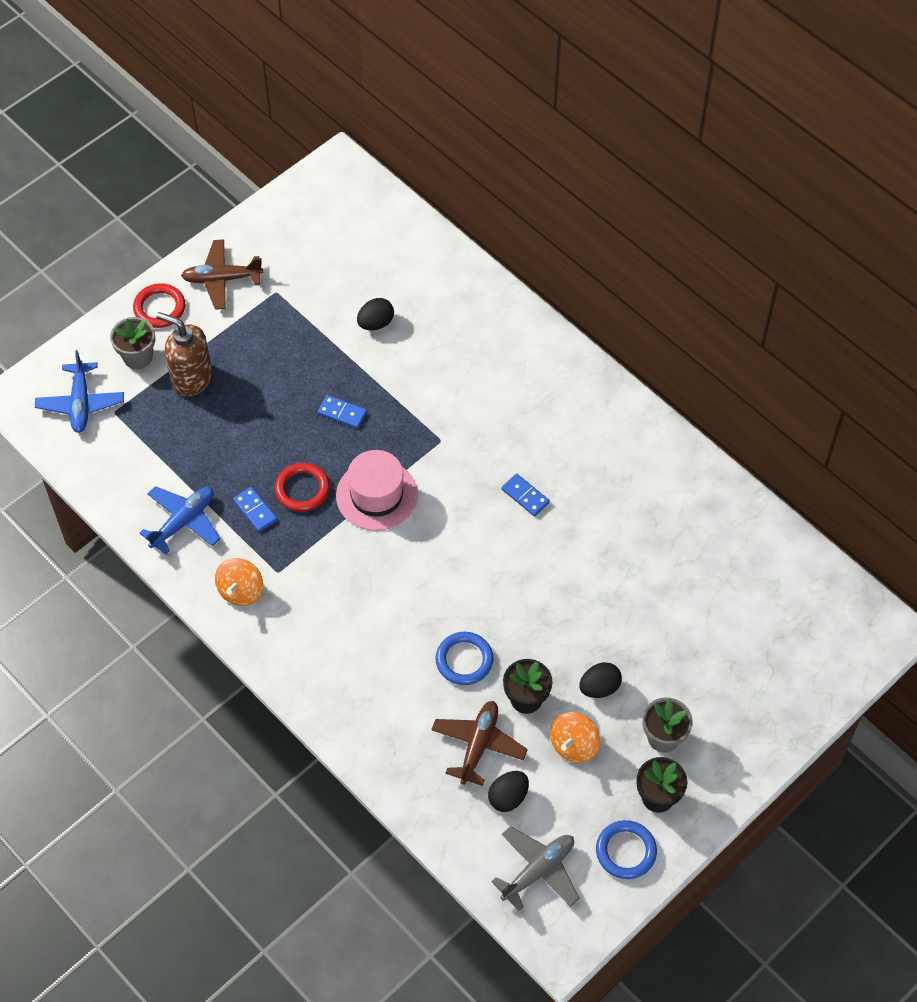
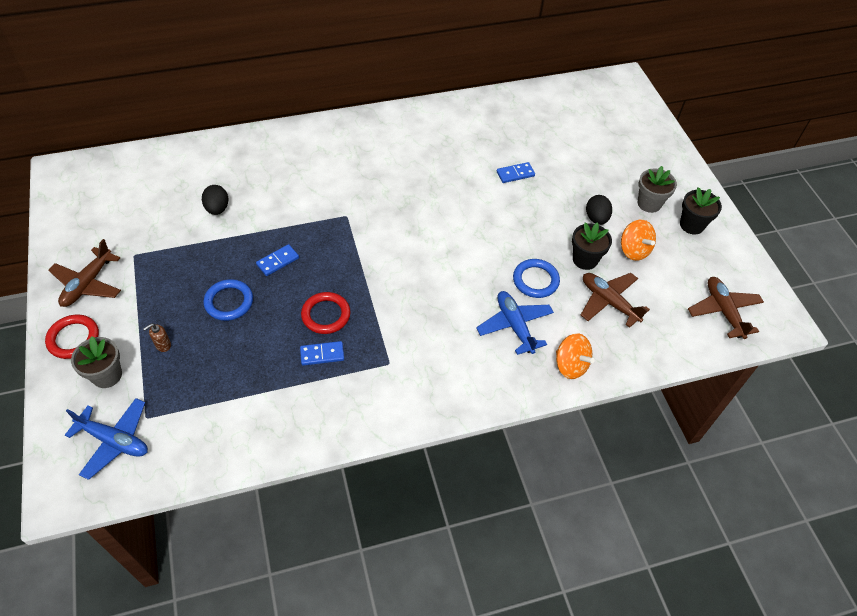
camera: 65 degrees left, 5 degrees down
blue plane [140,486,221,555] -> blue plane moved to [476,291,554,355]
brown soap dispenser [156,312,212,397] -> brown soap dispenser [143,324,171,352], size x0.41
orange spinning top [215,558,263,606] -> orange spinning top moved to [556,333,595,379]
pink hat [336,450,418,531] -> none
black egg [488,771,529,812] -> none
grey plane [491,826,580,911] -> brown plane [688,277,764,339]
blue domino [502,474,550,516] -> blue domino moved to [497,162,535,183]
blue ring [596,820,657,879] -> blue ring moved to [203,279,253,321]

